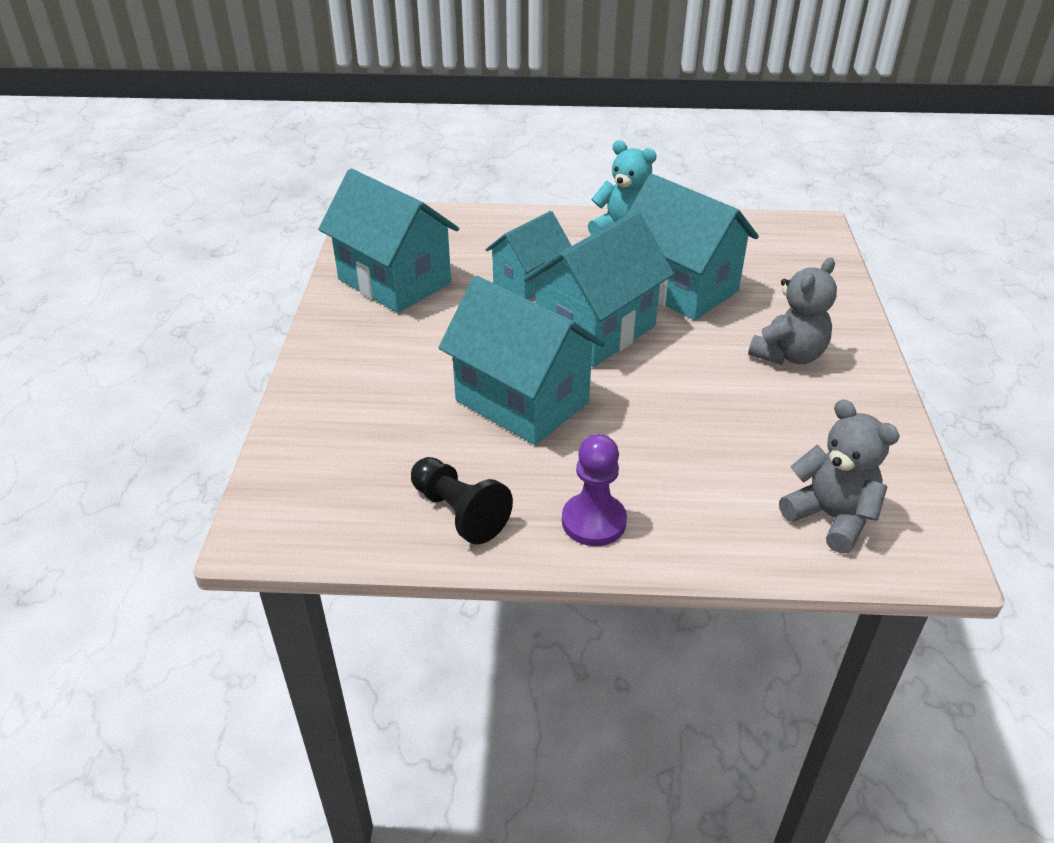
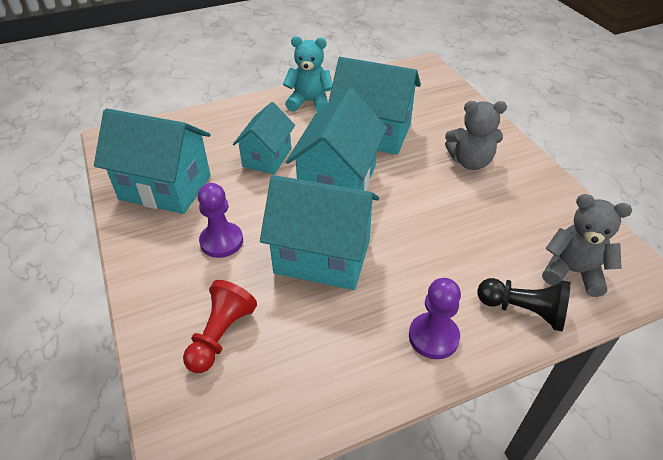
camera: 25 degrees left, 5 degrees up
black pawn [411,457,513,544] -> black pawn moved to [477,278,571,331]
grey teddy bear [748,258,837,365] -> grey teddy bear turned 75 degrees clockwise [445,101,507,170]
none -> red pawn [183,280,257,373]
none -> purple pawn [198,183,243,258]

